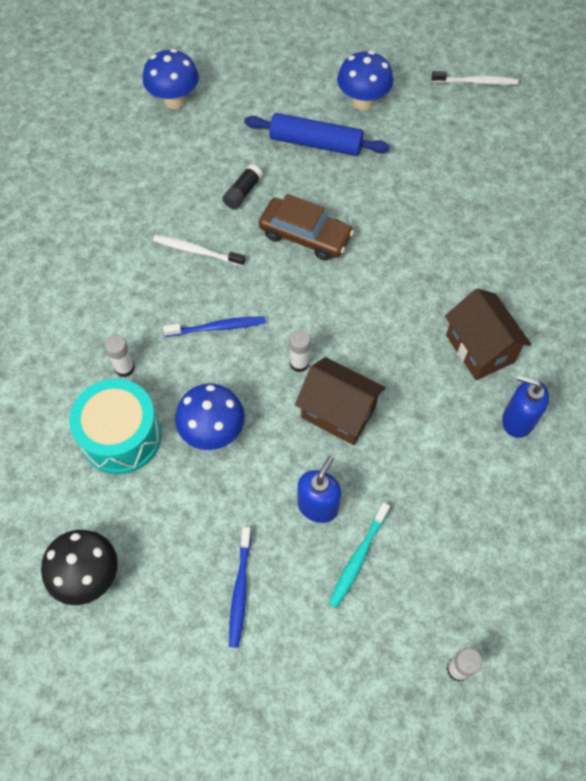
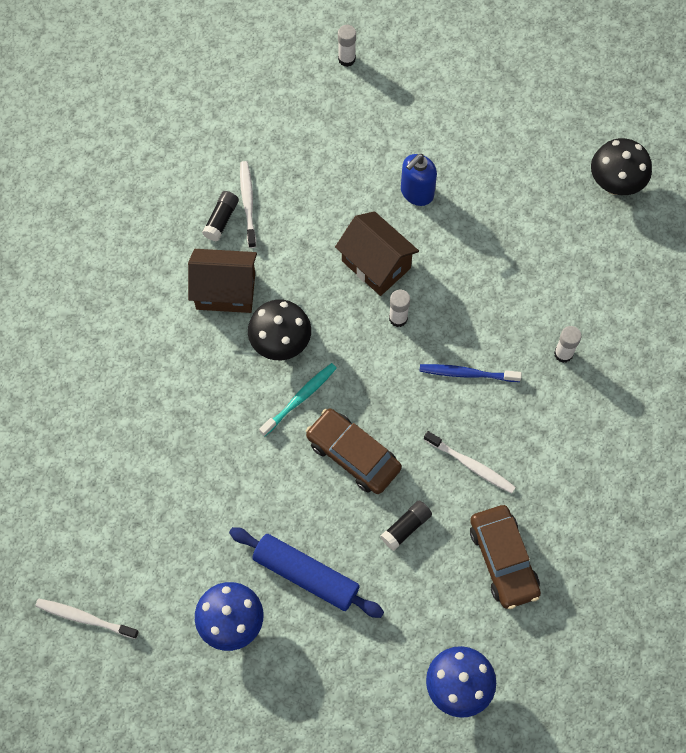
camera: 165 degrees left, 5 degrees up
turquoise drum [69,379,161,474] -> none
blue mushroom [175,383,245,450] -> none
blue toothbrush [229,527,251,648] -> none
turquoise toothbrush [329,502,390,608] -> turquoise toothbrush moved to [259,363,337,436]
brown house [445,288,532,380] -> brown house turned 75 degrees counterclockwise [188,249,257,313]
blue soap dispenser [502,375,549,438] -> black glue stick [202,191,239,241]
none -> white toothbrush [240,161,256,248]
none -> black mushroom [248,300,311,360]
none -> brown car [470,505,541,609]

